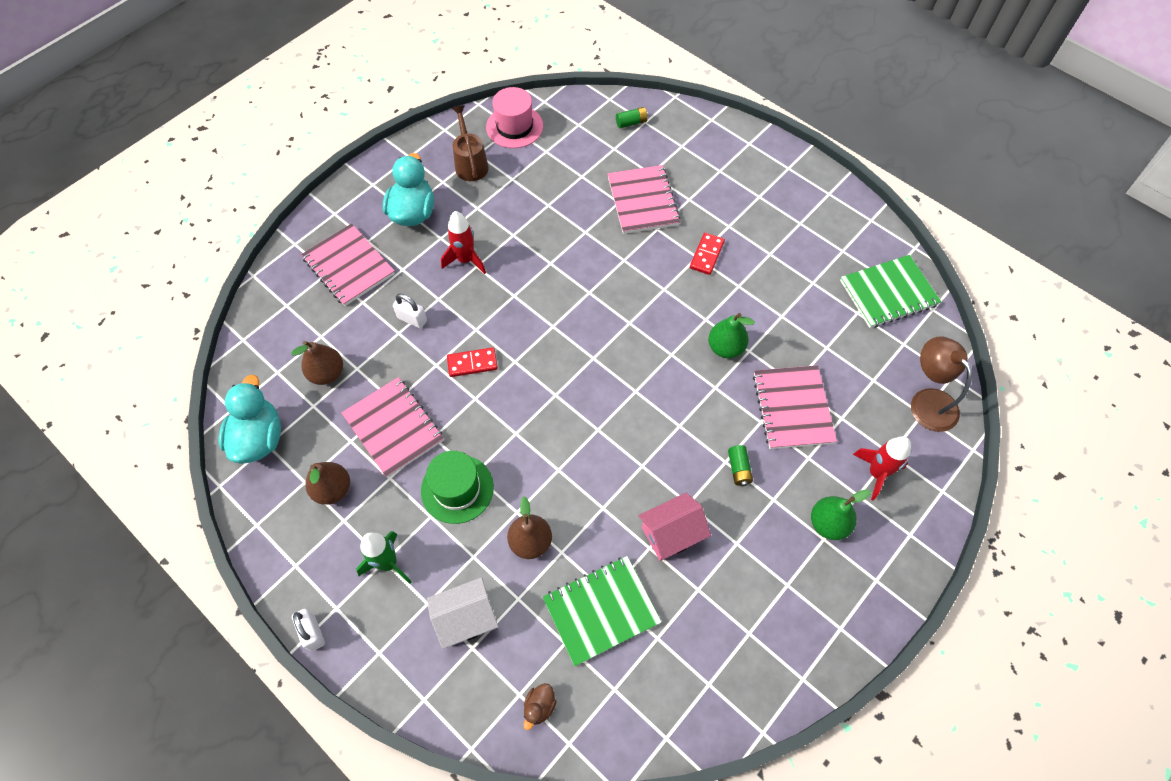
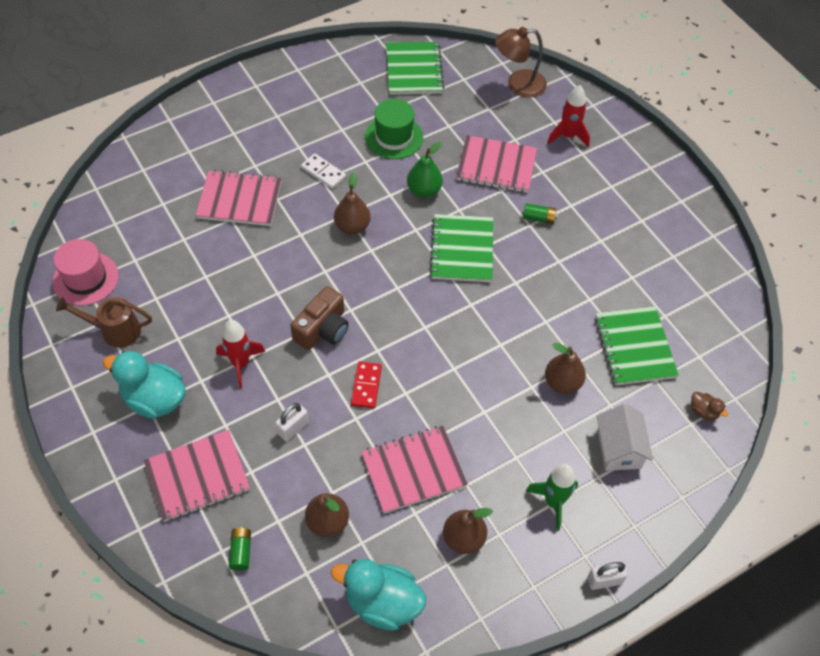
camera: 75 degrees left, 5 degrees down
green hat [421,451,494,524] -> green hat moved to [365,99,423,159]
green battery [616,107,648,128] -> green battery moved to [229,527,251,571]
pink house [638,493,711,561] -> none
red domino [690,233,725,275] -> white domino [301,153,346,189]
green pear [811,489,871,540] -> none
none -> brown camera [290,286,349,350]
none -> brown pear [334,172,371,234]
none -> green notebook [429,214,493,282]

